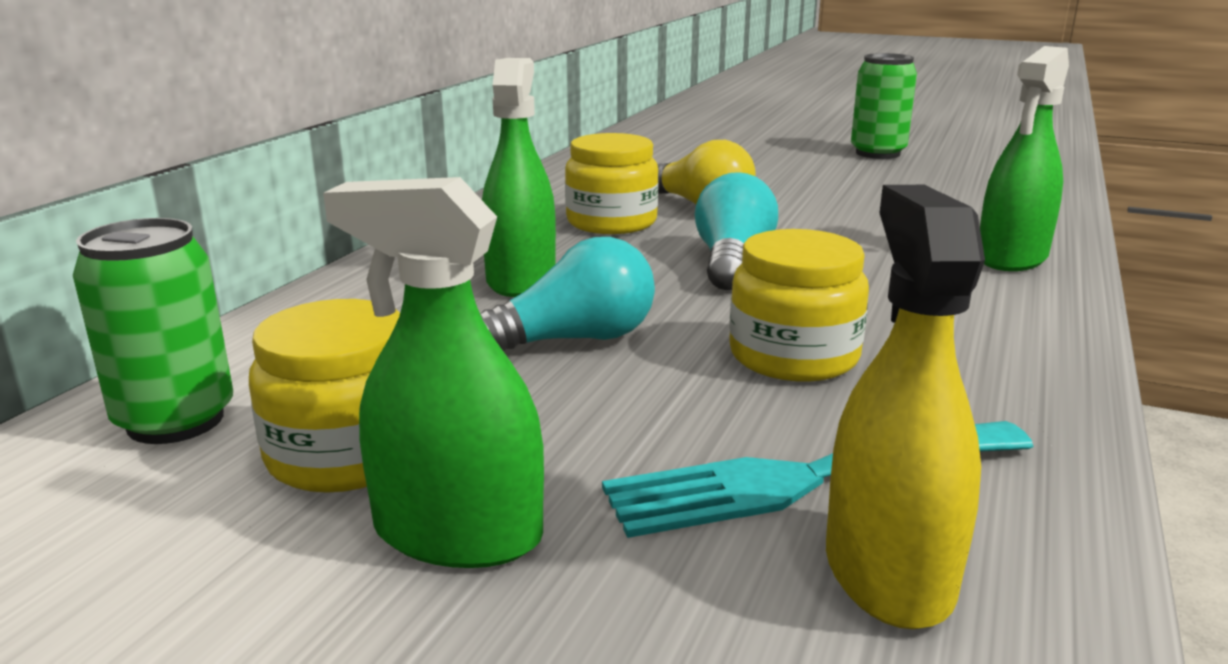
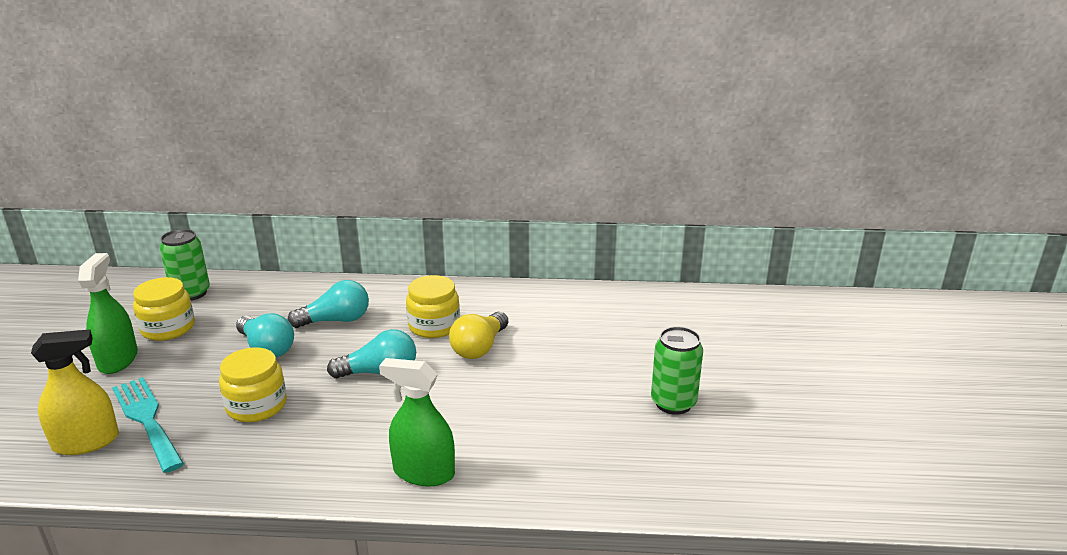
camera: 70 degrees right, 5 degrees up
green spray bottle [482,58,556,297] -> turquoise light bulb [288,280,369,328]

